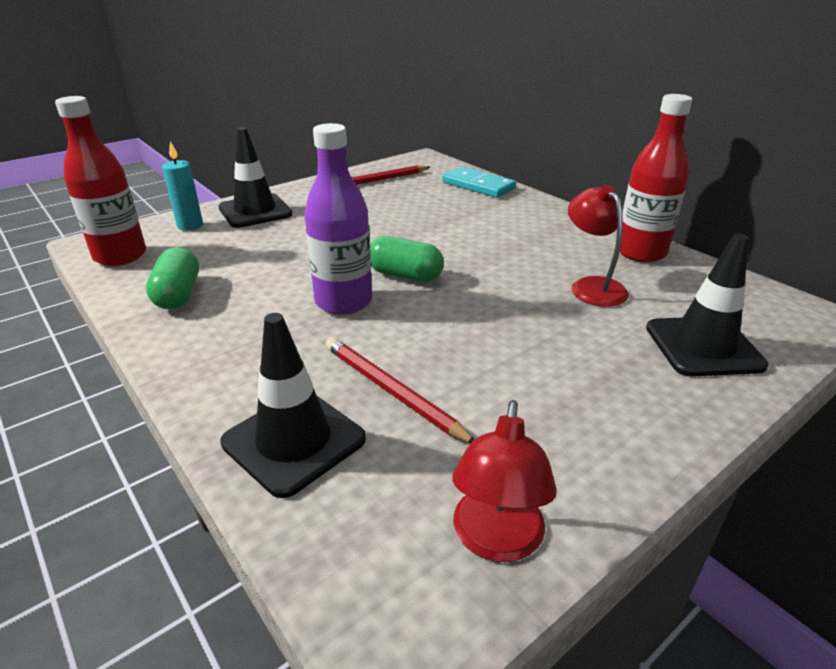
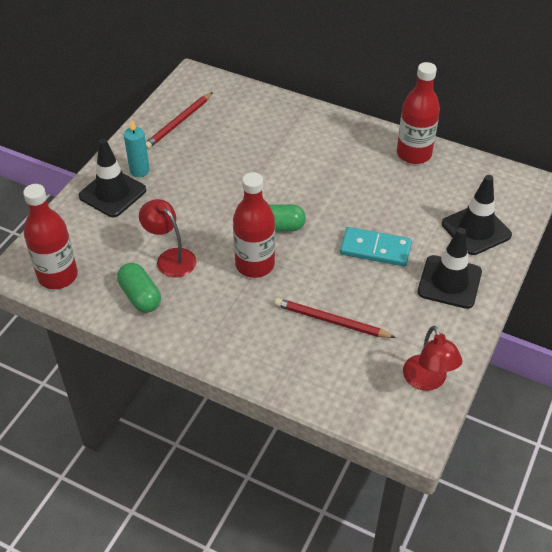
camera: 25 degrees left, 15 degrees up
turquoise candle [162,141,203,231] -> turquoise candle moved to [124,120,150,177]
black traffic cone [220,313,366,498] -> black traffic cone moved to [418,228,482,309]
purple bottle [304,123,372,315] -> red bottle [233,172,275,278]
turquoise domino [442,167,516,198] -> turquoise domino moved to [340,227,412,267]
red lamp [568,185,629,307] -> red lamp moved to [139,199,196,278]

